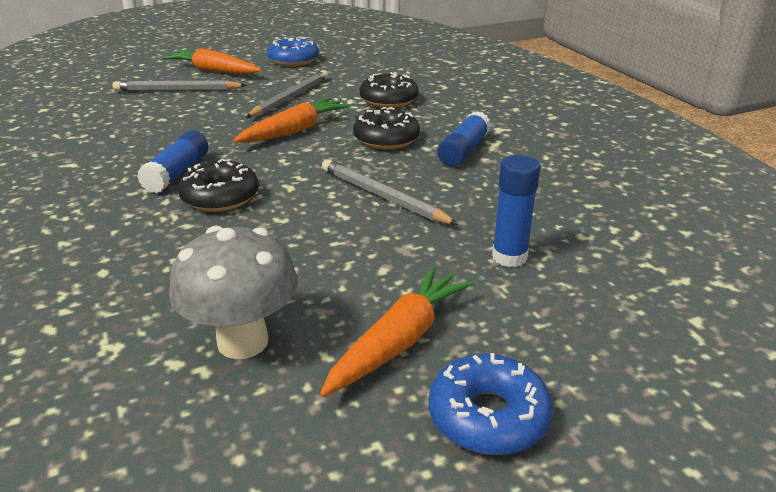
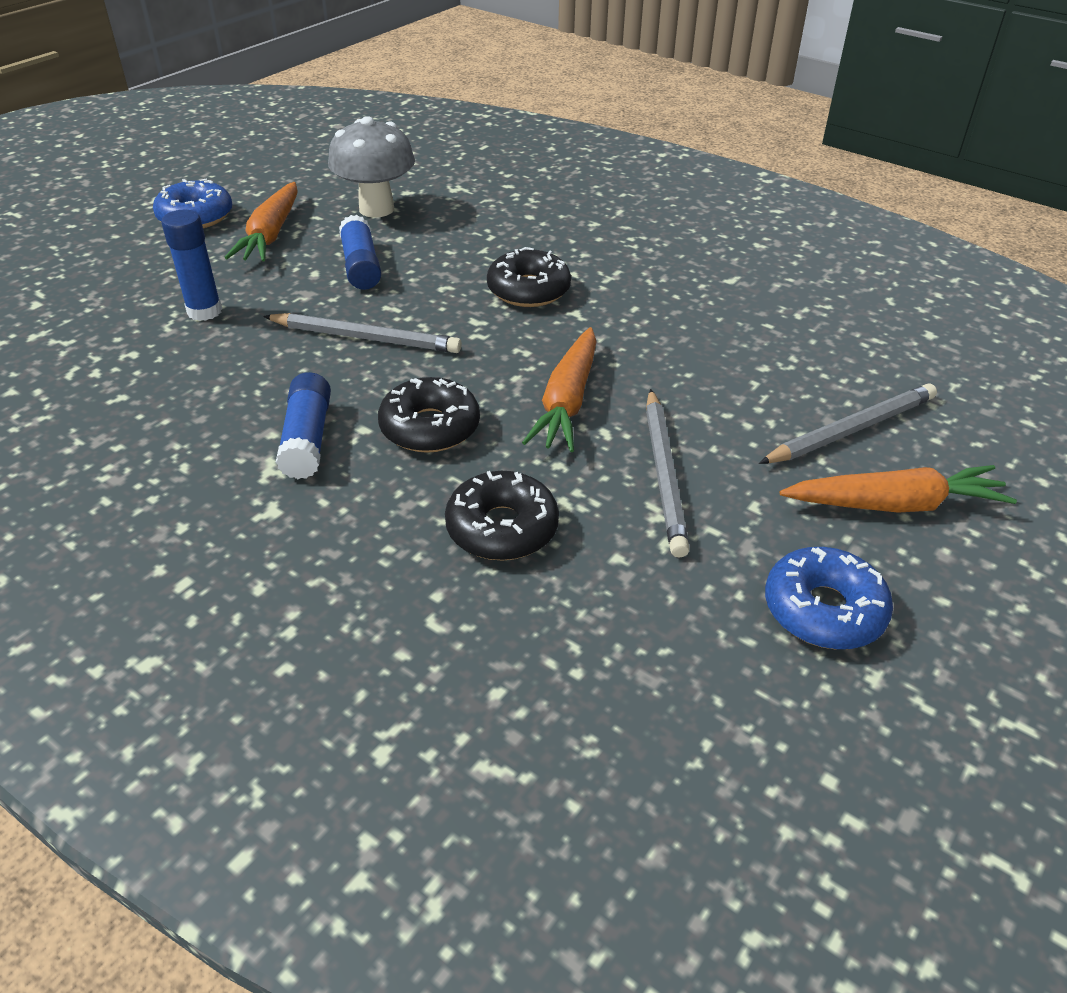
camera: 150 degrees right, 10 degrees up
blue glue stick [137,131,208,193] -> blue glue stick moved to [339,215,381,290]

